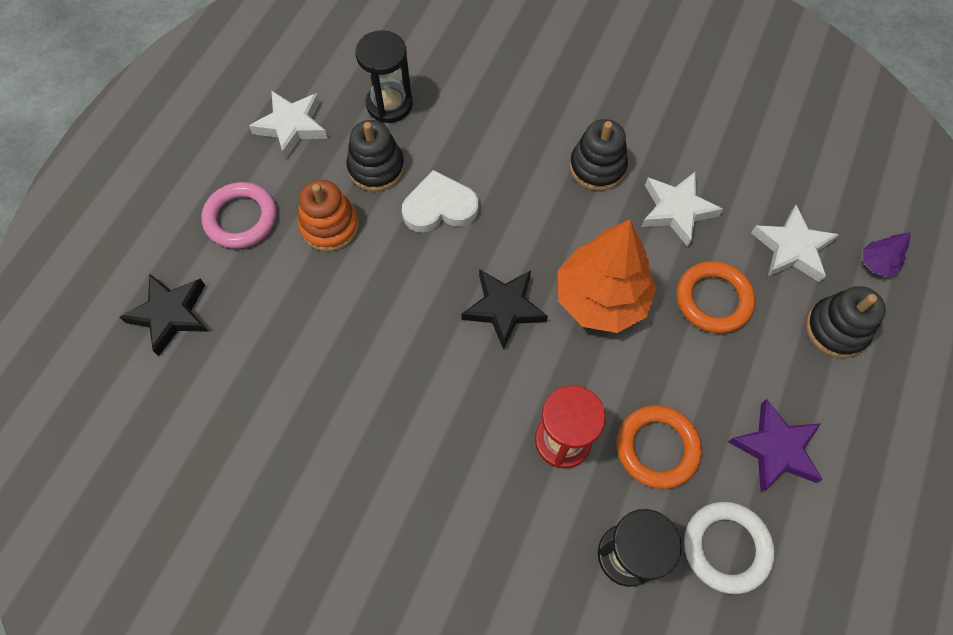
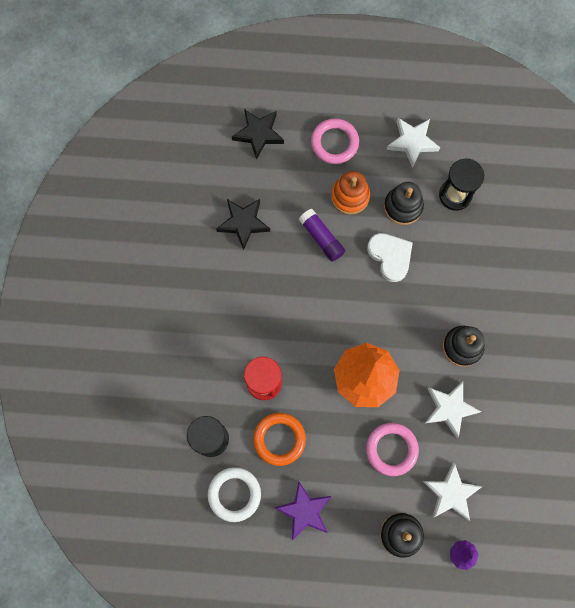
camera: 70 degrees right, 10 degrees up
black star [461,269,548,350] -> black star moved to [216,199,270,250]
orange ring [677,261,755,333] -> pink ring [366,423,419,476]
none -> purple glue stick [299,209,345,262]

